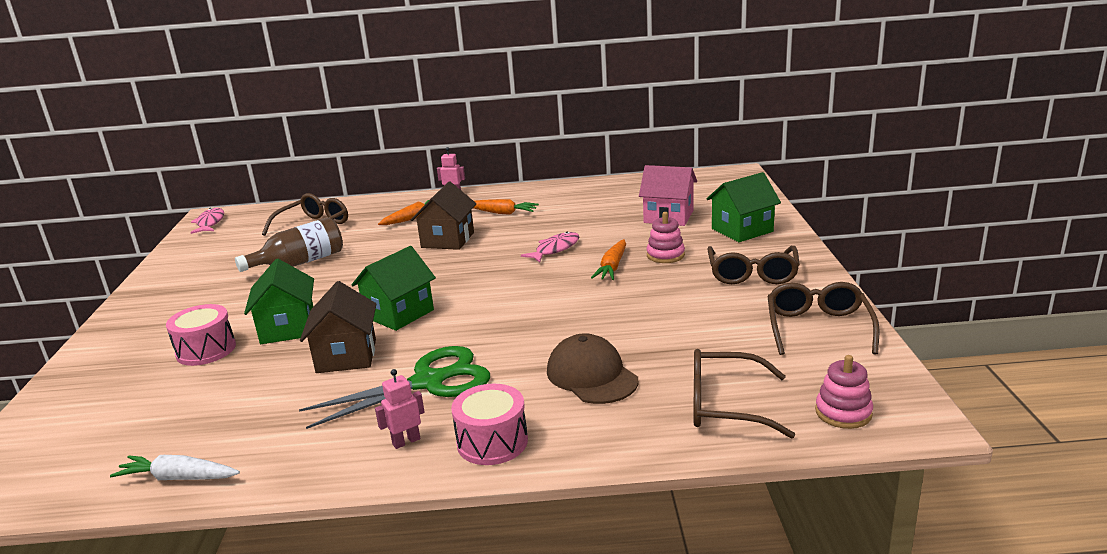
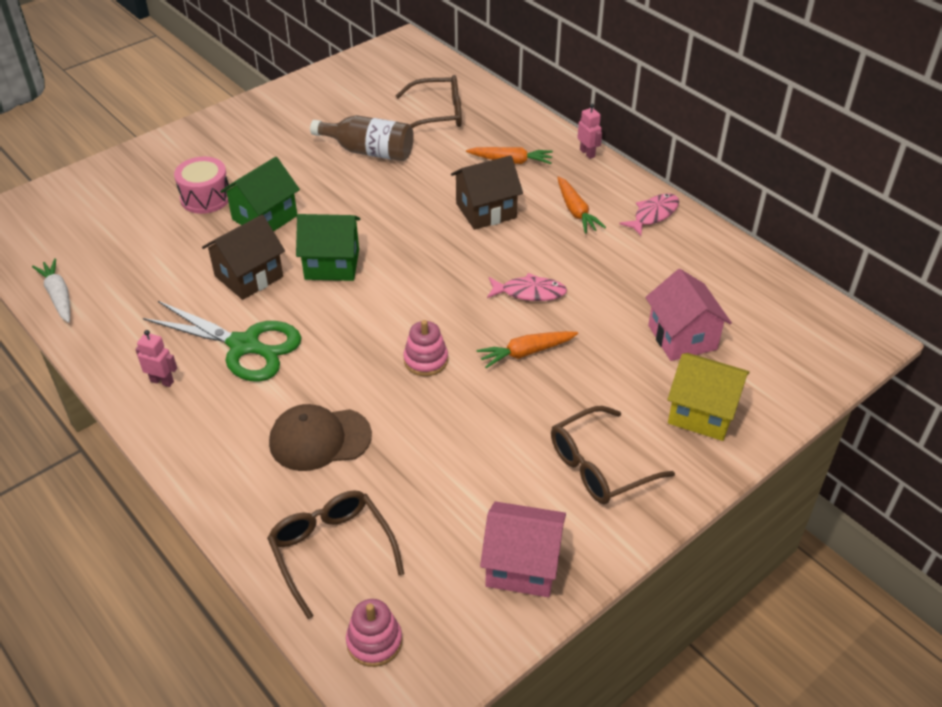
camera: 50 degrees right, 20 degrees up
pink fish [190,208,224,234] -> pink fish moved to [620,193,679,236]
pink drum [451,384,528,465] -> none
brown cap [547,333,638,404] -> brown cap turned 120 degrees counterclockwise [269,404,372,471]
pink stacking toy [646,212,685,263] -> pink stacking toy moved to [403,320,448,376]
green house [707,172,781,242] -> yellow house [667,353,750,441]
brown glasses [767,282,880,355] -> pink house [480,501,566,597]

